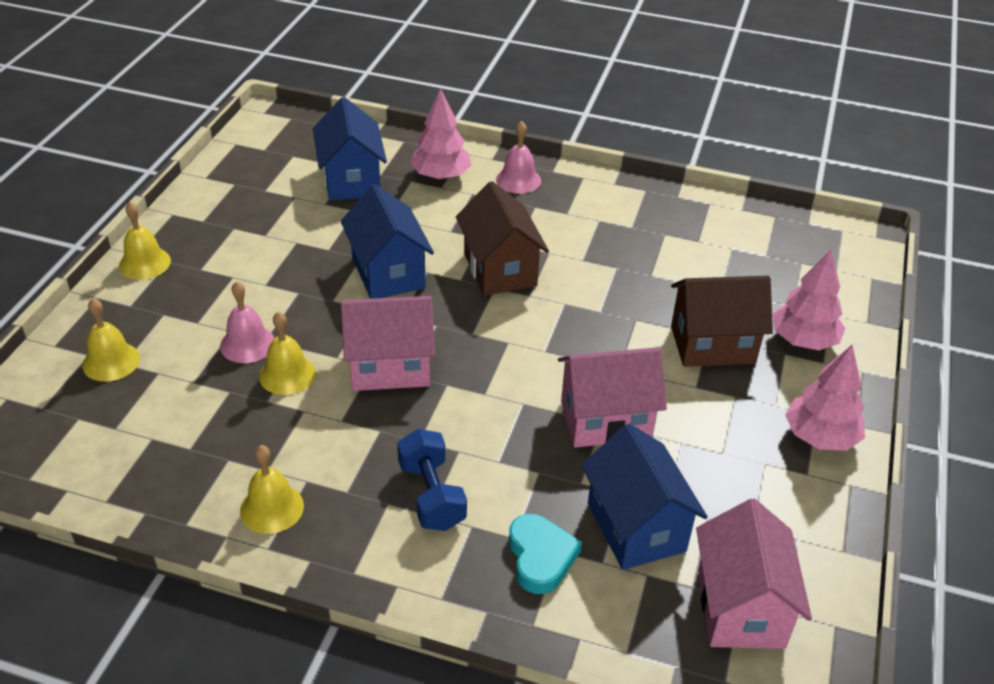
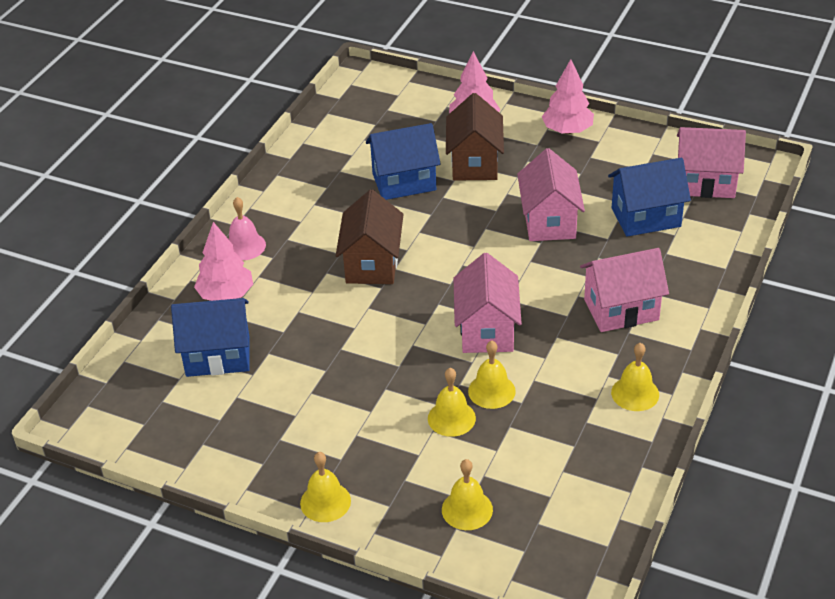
camera: 80 degrees left, 0 degrees up
pink bell [220,281,275,363] -> yellow bell [428,368,476,437]
blue house [341,184,434,299] -> blue house moved to [366,123,441,200]
blue dumbbell [397,429,467,531] -> pink house [580,248,669,332]
brown house [456,181,549,296] -> brown house turned 75 degrees counterclockwise [336,189,404,284]
turquoise heart [509,514,582,594] -> none

